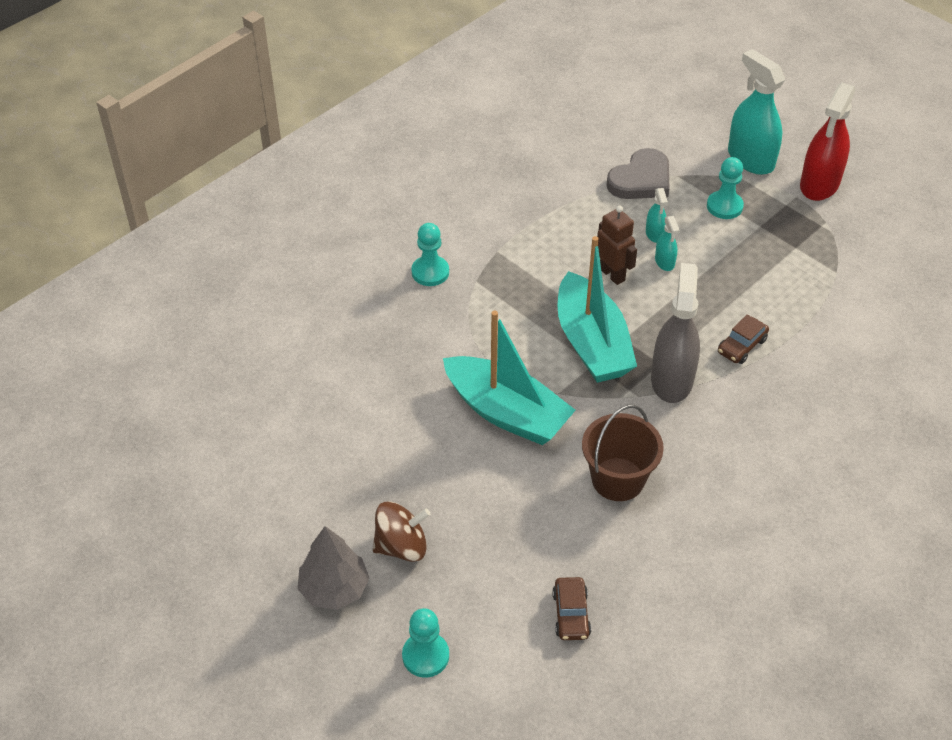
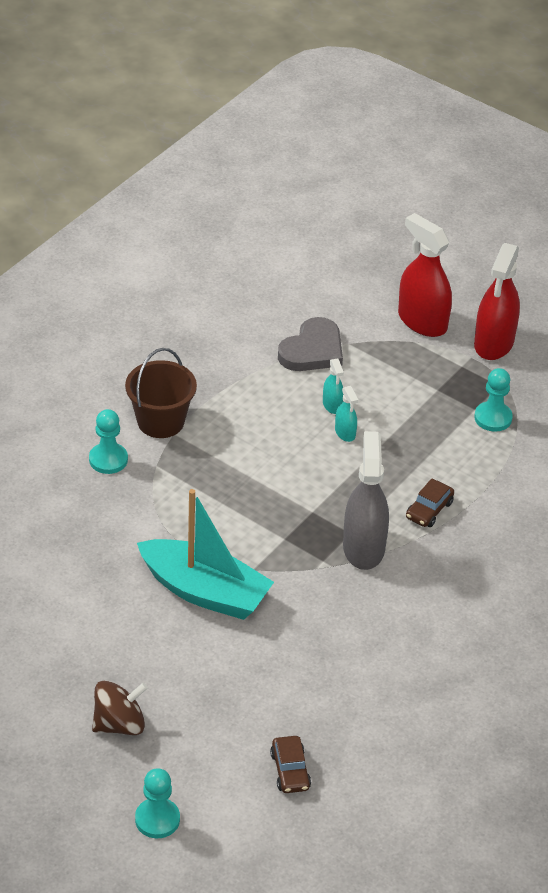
camera: 10 degrees left, 5 degrees down
grey tree [298,526,369,610] -> none
turquoise boat [558,236,637,383] -> none
brown bucket [582,405,664,501] -> brown bucket moved to [125,348,197,438]
brown robot [597,206,637,285] -> none
turquoise pawn [707,157,744,219] -> turquoise pawn moved to [474,368,513,432]
turquoise spray bottle [728,49,785,175] -> red spray bottle [398,213,452,337]

